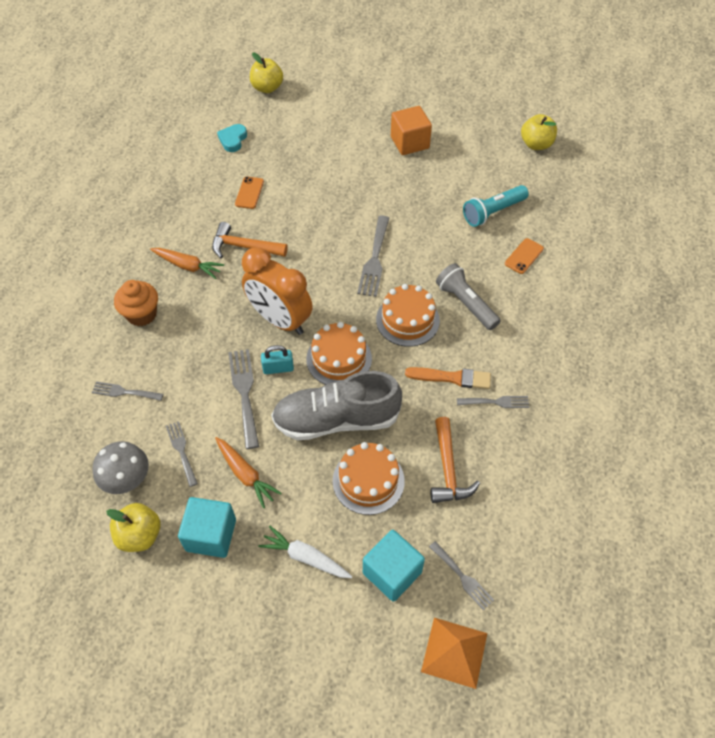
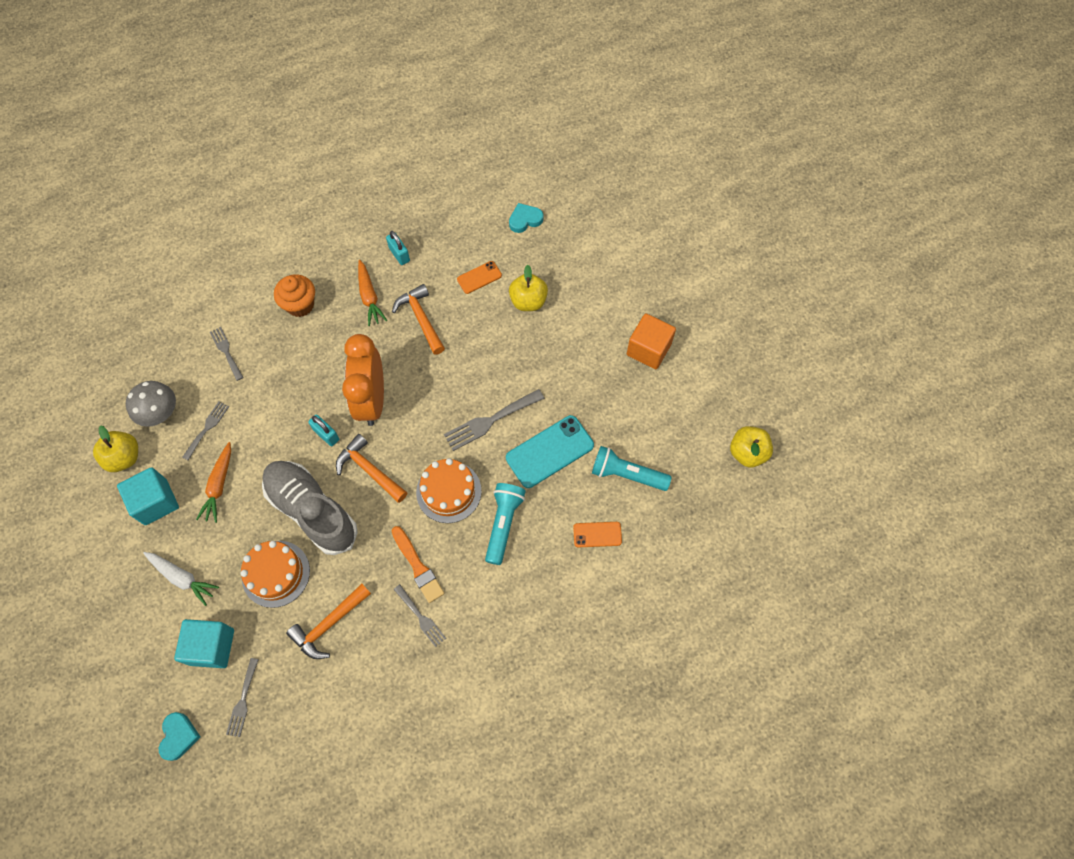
camera: 50 degrees right, 10 degrees up
grey fork [228,349,259,449] -> none
yellow apple [250,52,283,93] -> yellow apple moved to [509,265,548,311]
white carrot [258,526,352,578] -> white carrot turned 135 degrees clockwise [143,552,219,606]
orange cake [306,322,372,385] -> orange hammer [336,434,408,503]
orange pyramid [421,618,487,689] -> turquoise heart [159,712,201,761]
grey flashlight [436,263,501,330] -> turquoise flashlight [485,483,526,565]
none -> turquoise padlock [386,231,410,265]
none -> turquoise phone [506,415,594,488]

